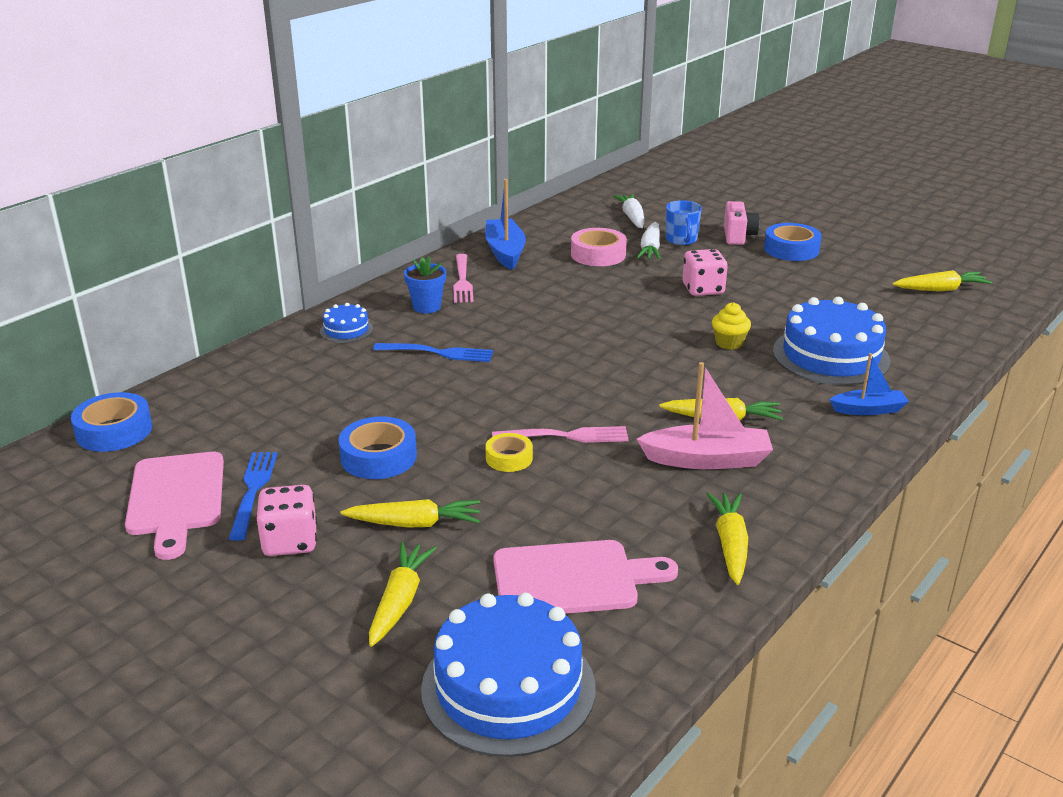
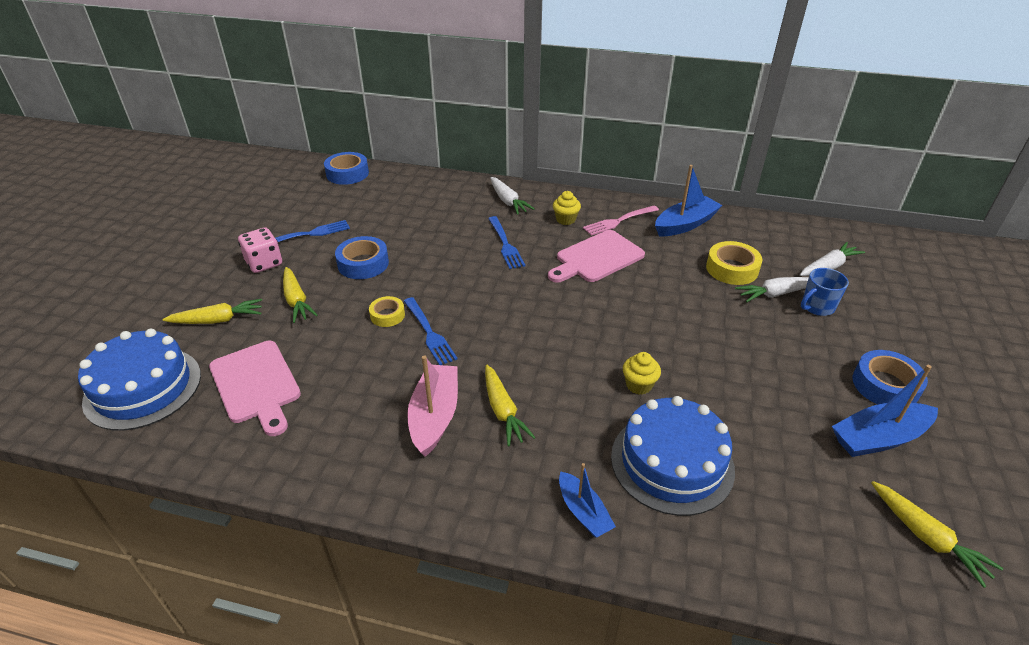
camera: 65 degrees right, 10 degrees up
pink cutting board [125,452,224,560] -> pink cutting board moved to [548,230,645,283]
blue cake [320,303,373,343] -> white carrot [490,177,535,215]
blue flower pot [404,256,446,313] -> yellow cupcake [553,191,581,225]
pink fork [492,426,629,443] -> blue fork [404,297,458,365]
pink tape [571,228,627,266] -> yellow tape [706,241,763,285]
pink boat [637,362,773,469] -> pink boat turned 150 degrees counterclockwise [407,355,458,457]
pink dice [683,249,728,296] -> none
yellow carrot [706,492,748,585] -> none
pink camera [724,201,760,245] -> none
none -> blue boat [832,365,938,457]

